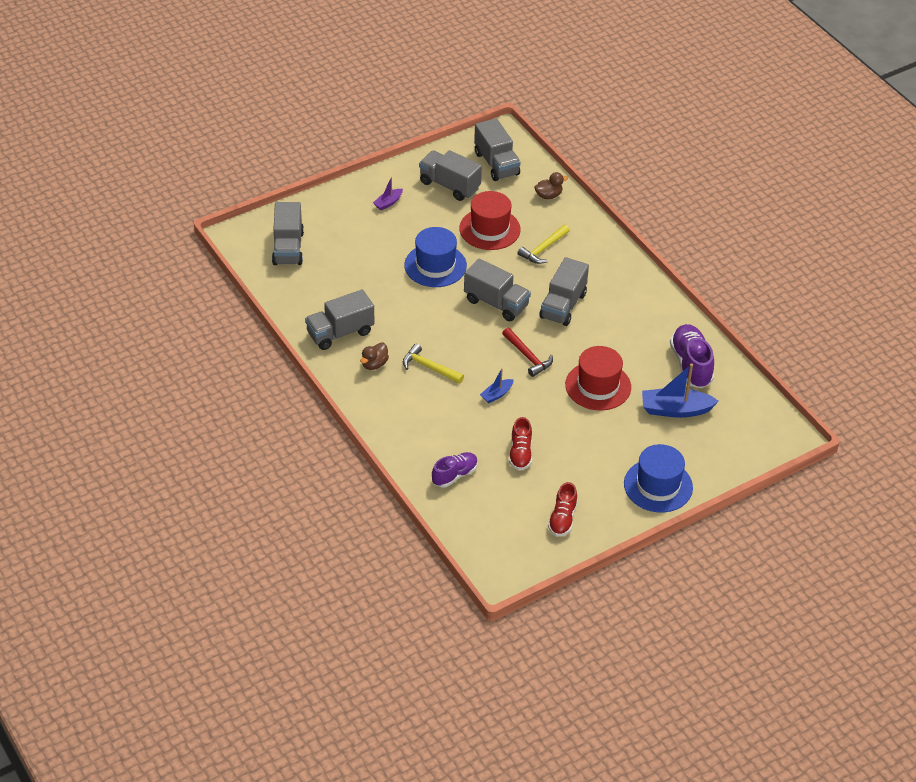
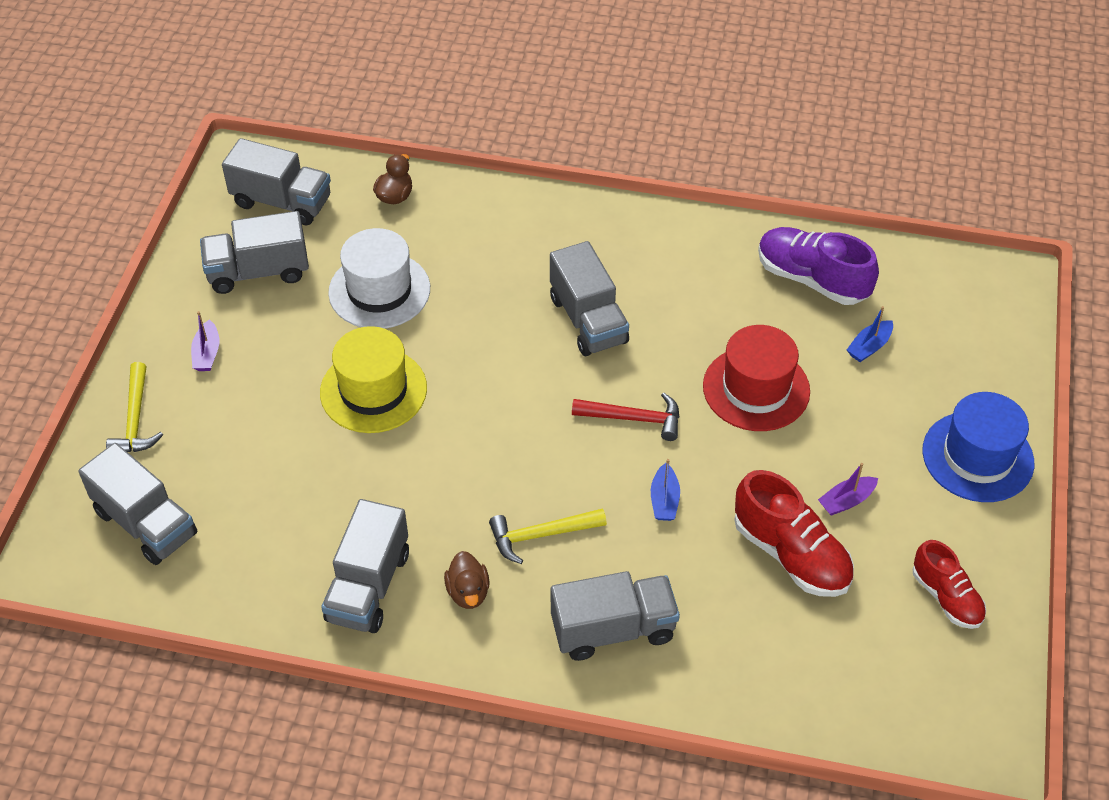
camera: 45 degrees left, 5 degrees up
blue hat [404,227,467,287] -> yellow hat [320,326,427,433]
purple shoe [432,452,478,487] -> none
red hat [459,191,521,250] -> white hat [328,228,430,329]
grey truck [464,258,531,321] -> grey truck moved to [551,571,680,661]
red shoe [509,417,532,470] -> red shoe [734,470,854,597], size x1.56
yellow hammer [518,224,570,264] -> yellow hammer moved to [106,362,163,452]
blue boat [642,364,719,418] -> blue boat [847,306,893,362], size x0.53
none -> purple boat [818,463,878,516]

